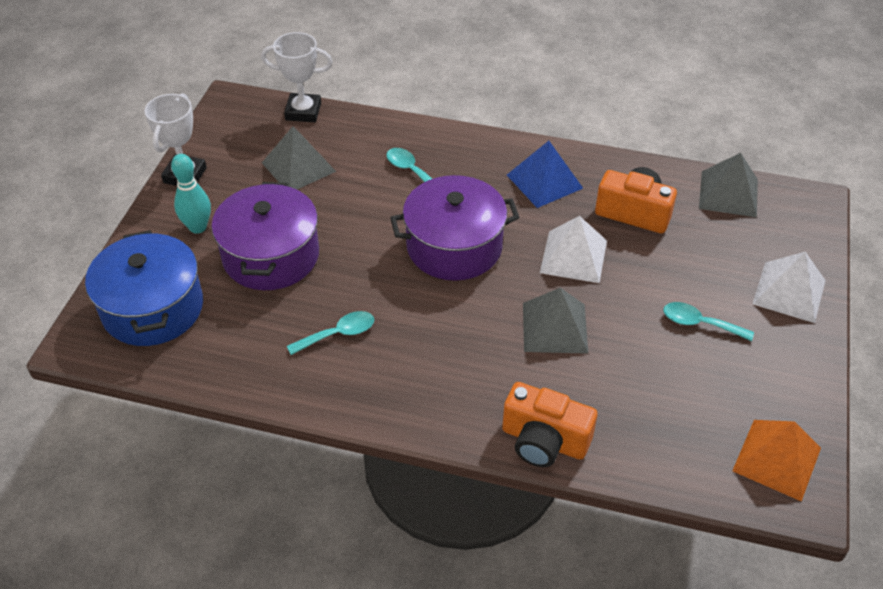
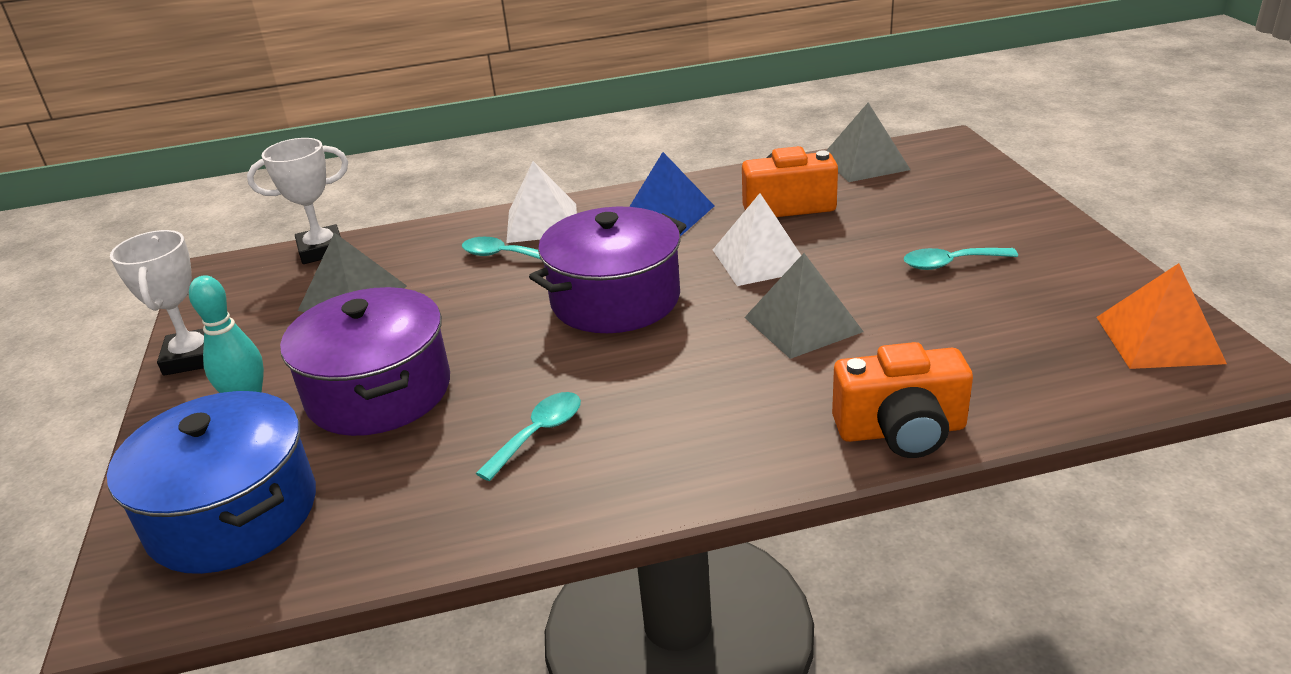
camera: 25 degrees left, 15 degrees down
white pyramid [753,252,826,323] -> white pyramid moved to [506,161,577,243]

